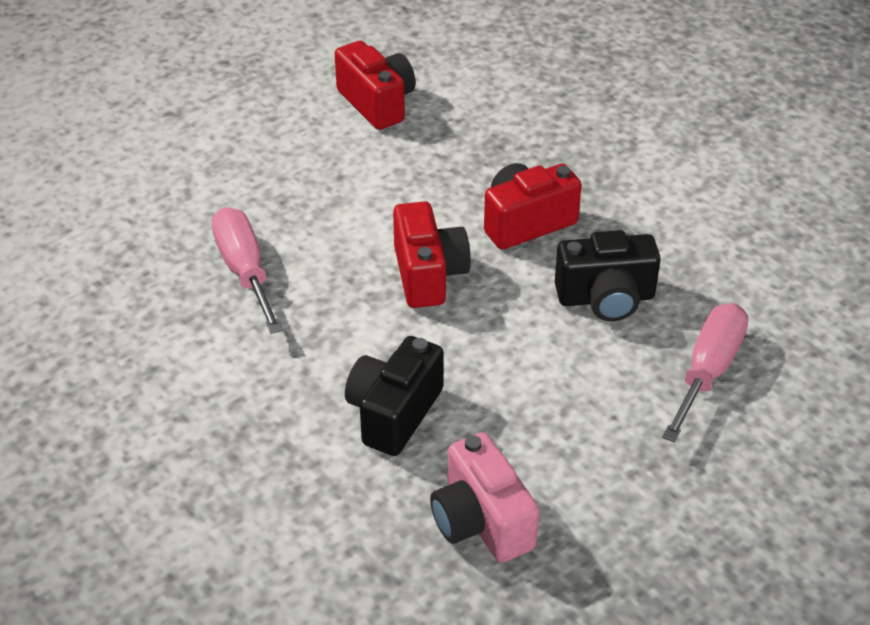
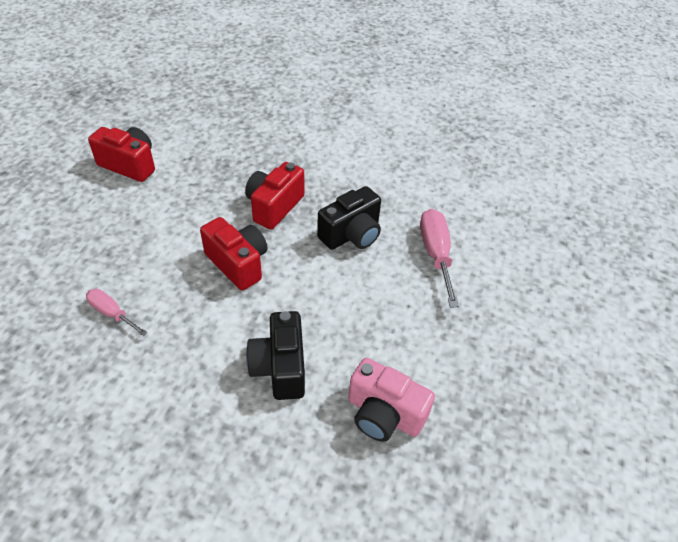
camera: 35 degrees left, 5 degrees up
pink screwdriver [212,207,283,334] -> pink screwdriver [86,289,148,336], size x0.61

